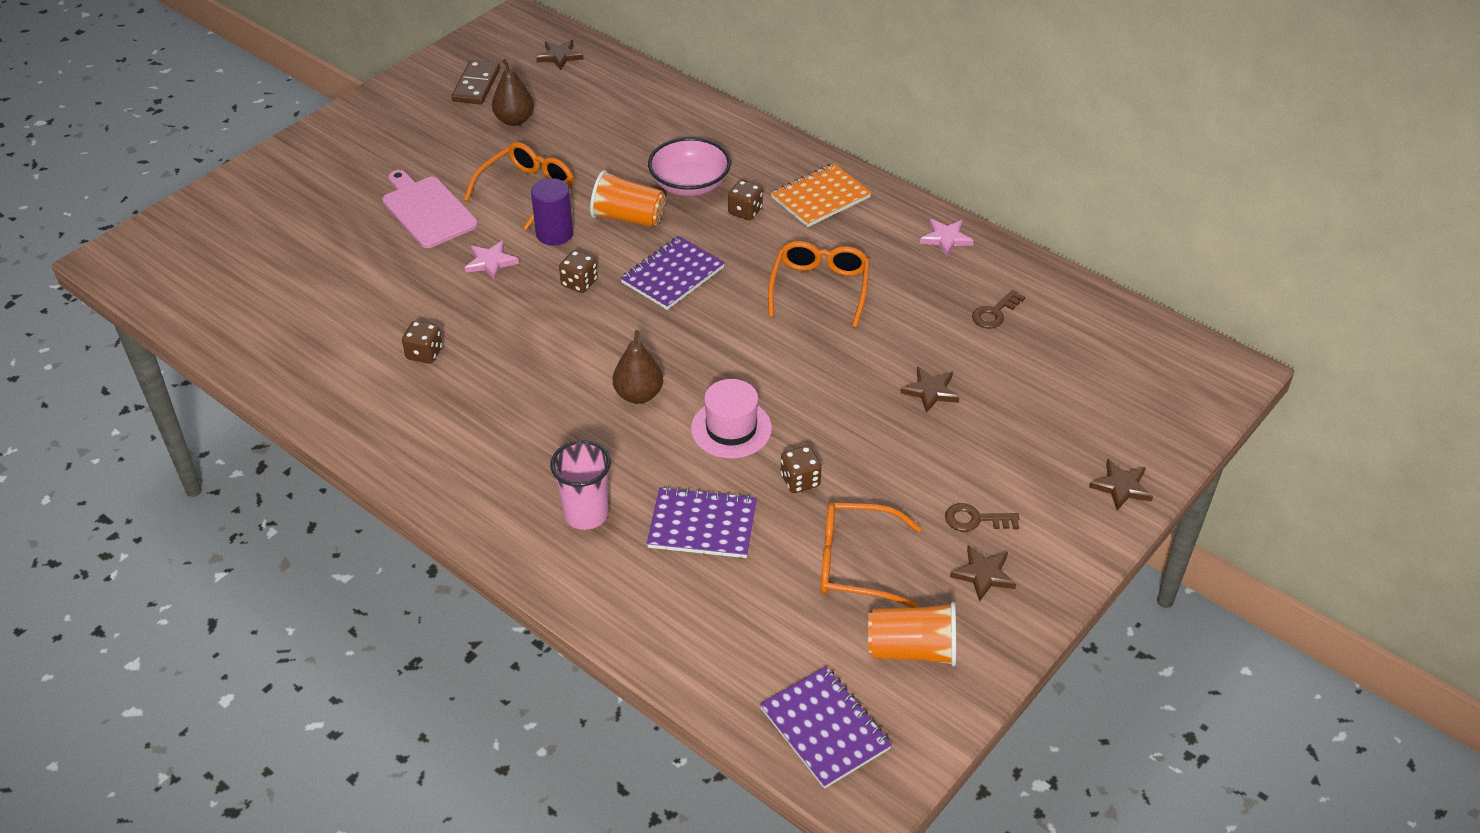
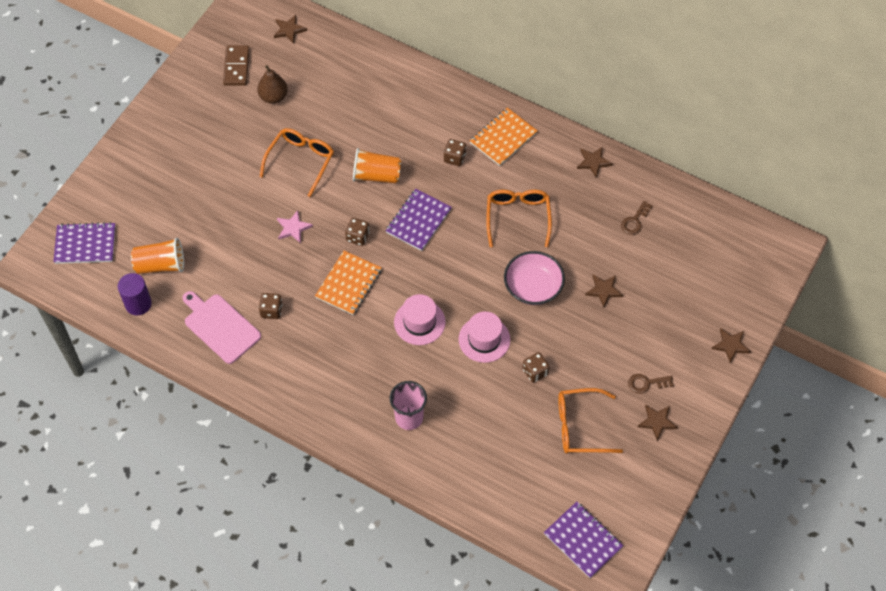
camera: 10 degrees left, 15 degrees up
pink cutting board [382,170,478,248] -> pink cutting board moved to [182,291,261,364]
purple cylinder [531,178,573,246] -> purple cylinder moved to [118,273,152,315]
brown pear [613,330,663,404] -> pink hat [394,294,446,345]
purple notebook [647,486,757,558] -> purple notebook moved to [53,222,115,264]
pink bowl [648,137,731,196] -> pink bowl moved to [504,251,565,305]
orange cup [868,602,956,667] -> orange cup moved to [131,238,184,274]
pink star [920,219,974,257] -> brown star [577,147,613,178]
none -> orange notebook [315,251,381,315]

